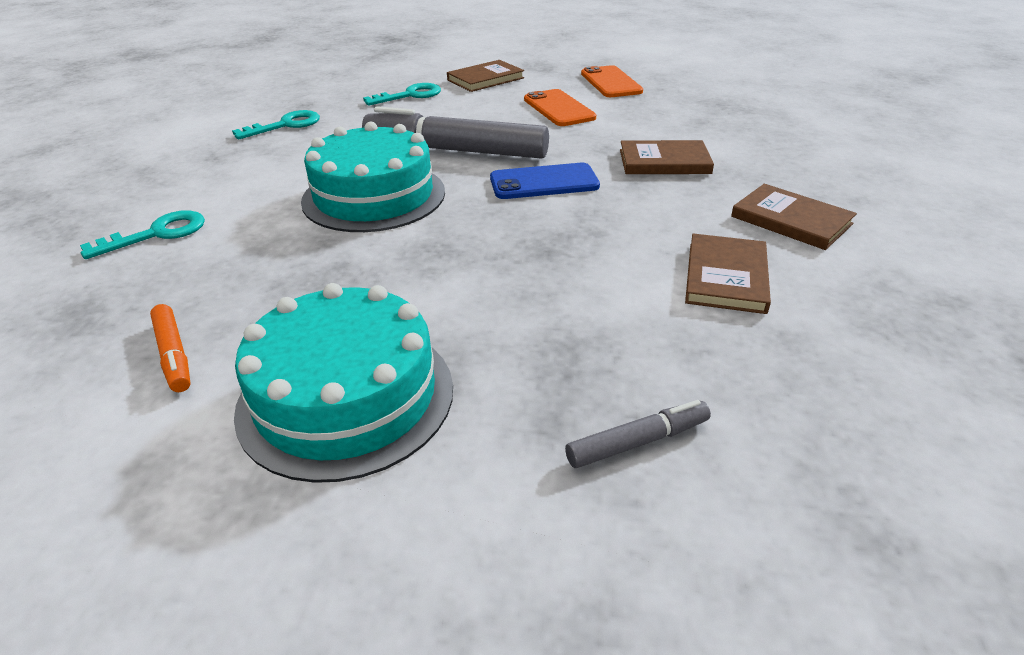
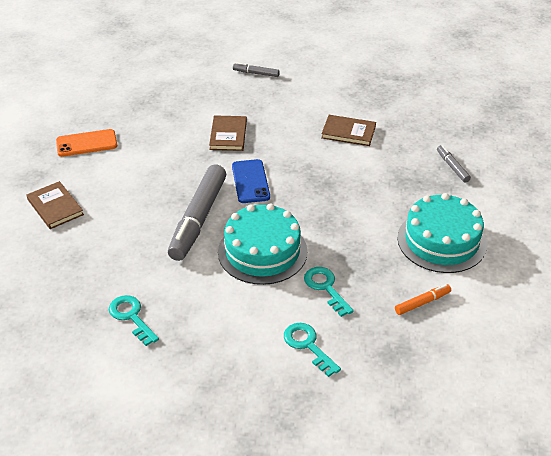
camera: 90 degrees left, 5 degrees up
turquoise key [363,83,441,106] -> turquoise key moved to [304,267,354,317]
orange phone [524,89,596,126] -> none
brown book [731,184,857,250] -> none
none -> grey marker [233,62,280,77]

